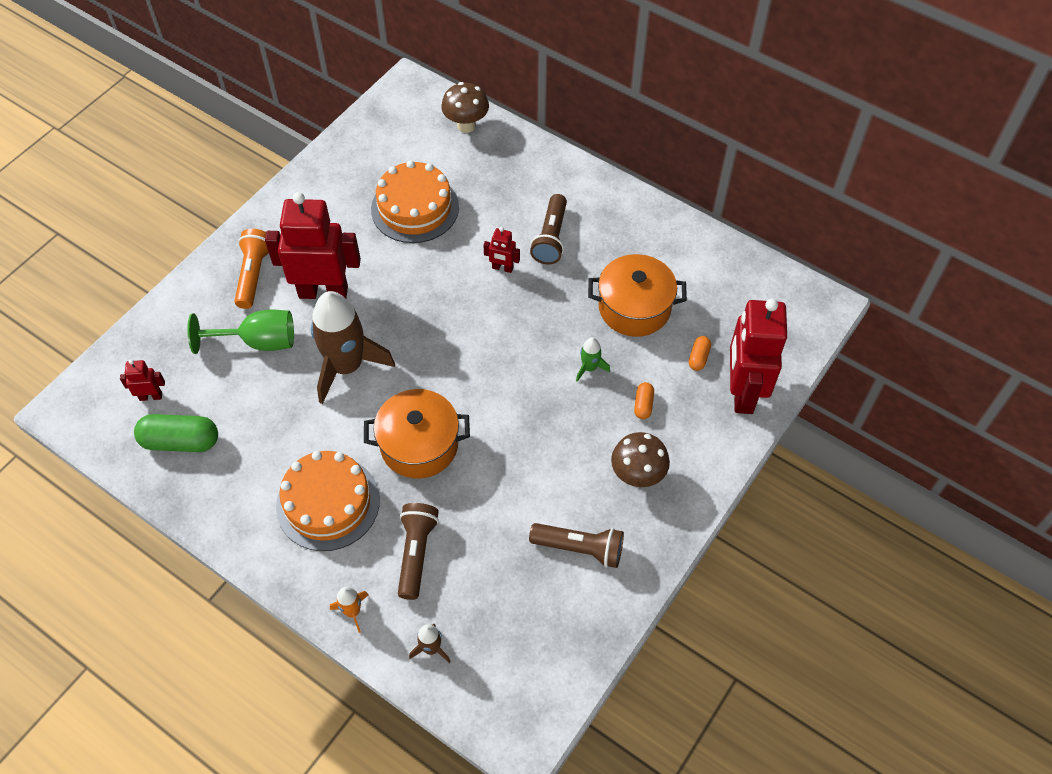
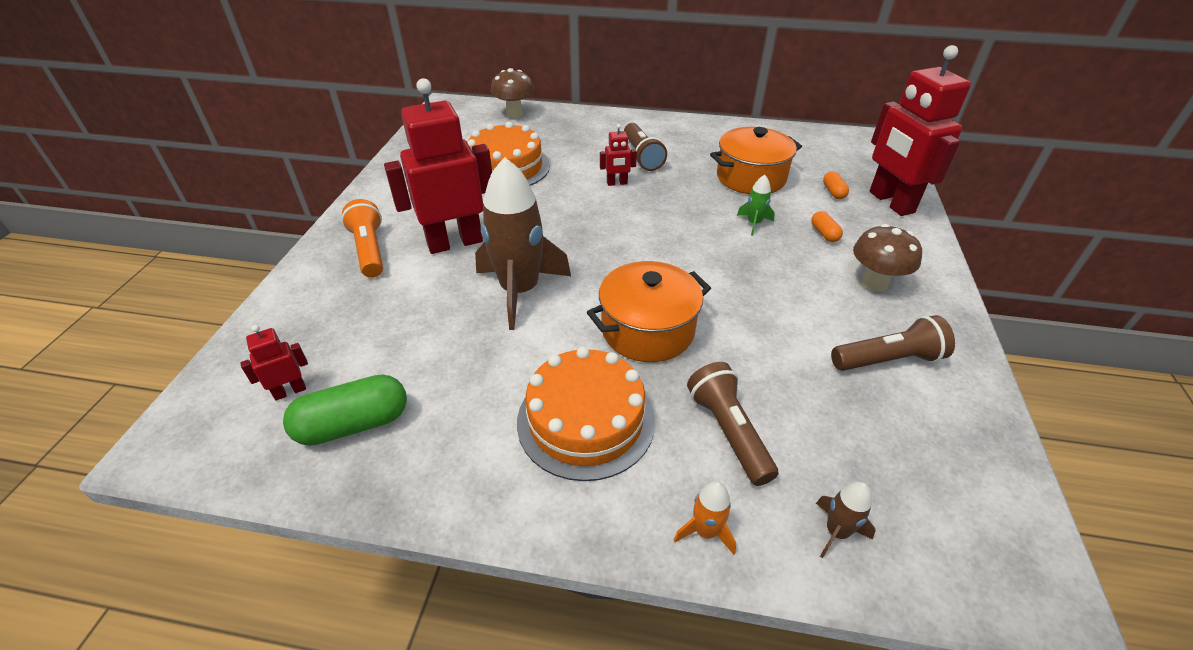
camera: 25 degrees left, 15 degrees down
green goblet [187,309,294,354] -> none

